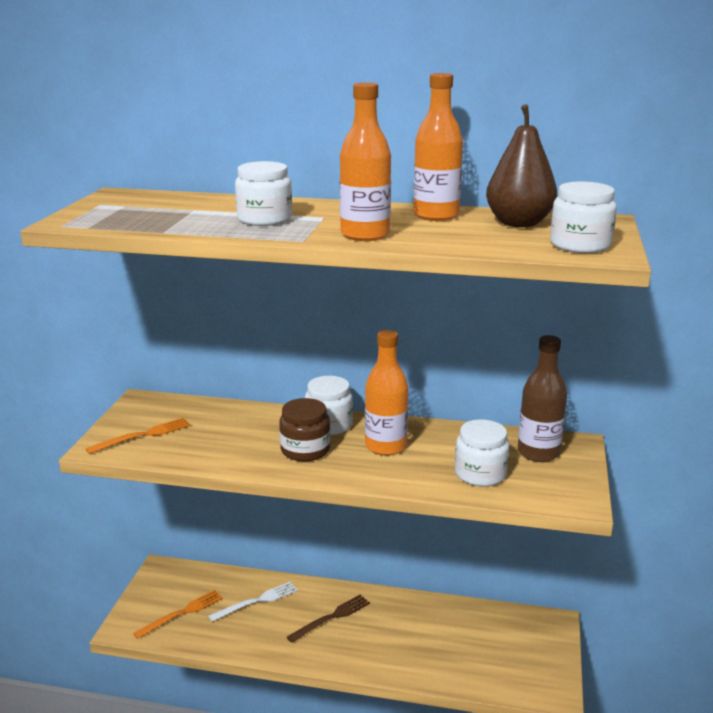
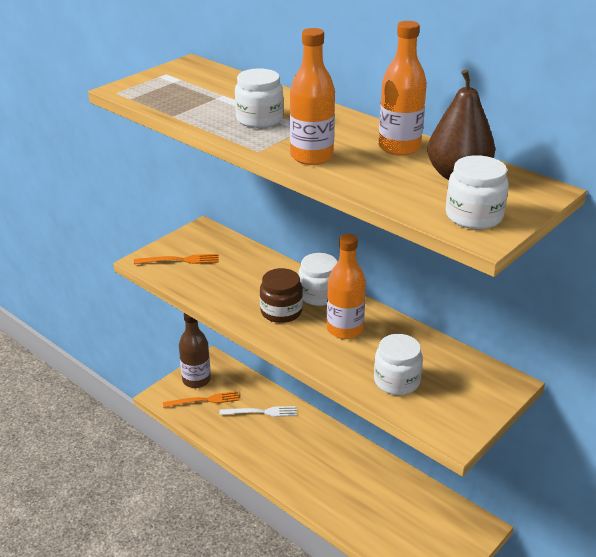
camera: 30 degrees right, 10 degrees up
brown fork [287,595,370,643] -> none
brown bottle [518,335,567,462] -> brown bottle moved to [179,313,211,388]

